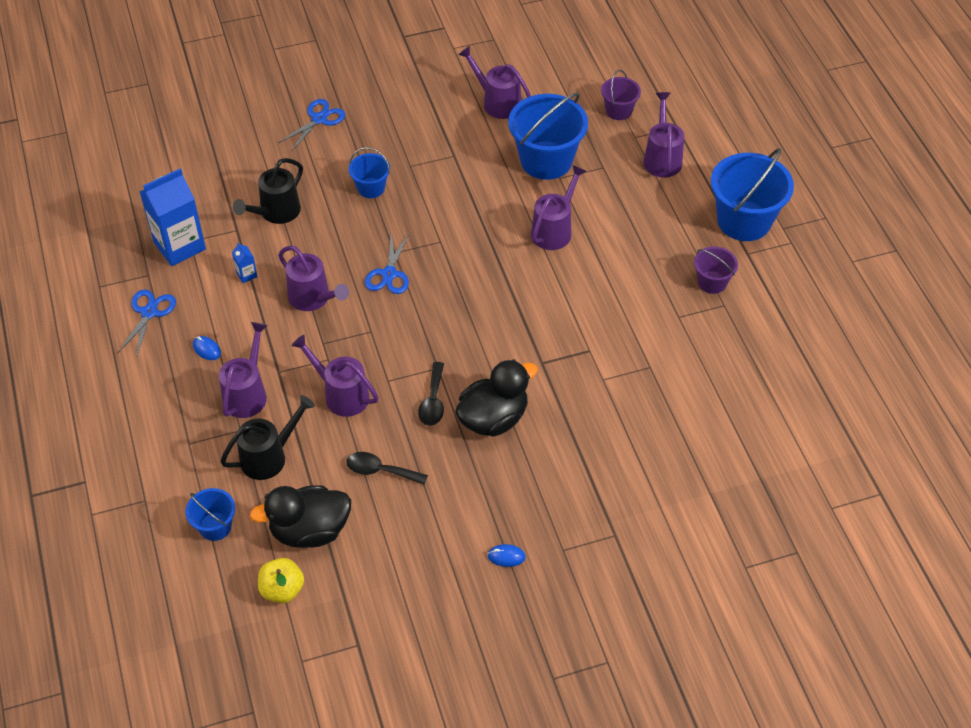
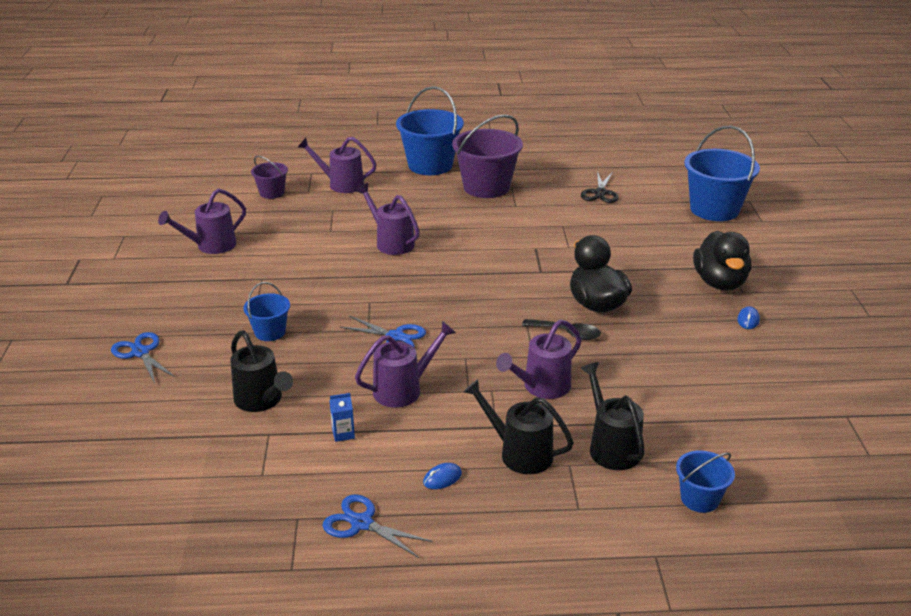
camera: 75 degrees left, 20 degrees down
blue carton [140,168,206,266] -> none
purple watering can [219,322,268,418] -> black watering can [463,379,574,474]
black duck [250,485,351,548] -> black duck moved to [693,231,751,290]
yellow apple [258,558,304,603] -> none
black spoon [346,452,428,485] -> none
blue bucket [508,92,588,180] -> blue bucket moved to [684,125,760,221]
purple bucket [694,246,738,294] -> purple bucket [452,114,523,198], size x1.92
none -> black scissors [581,171,619,203]

